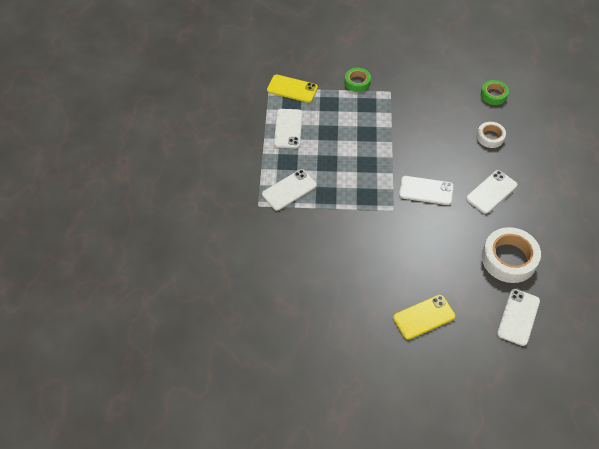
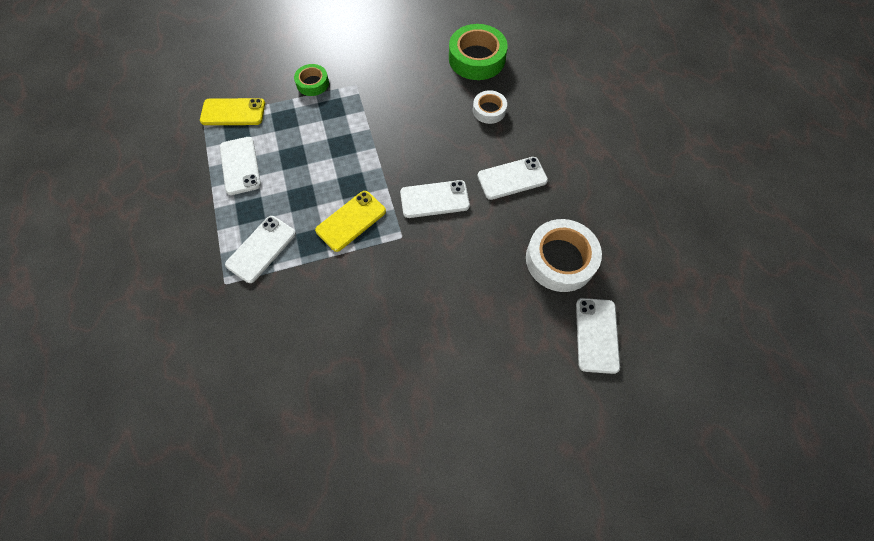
camera: 20 degrees left, 10 degrees up
yellow phone [393,295,455,340] -> yellow phone moved to [315,191,386,252]
white phone [466,170,517,214] -> white phone turned 45 degrees clockwise [477,157,548,200]
green tape [481,80,509,105] -> green tape [449,24,508,80], size x1.80

